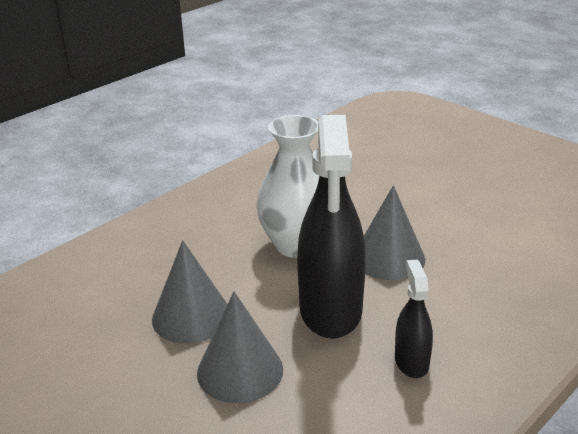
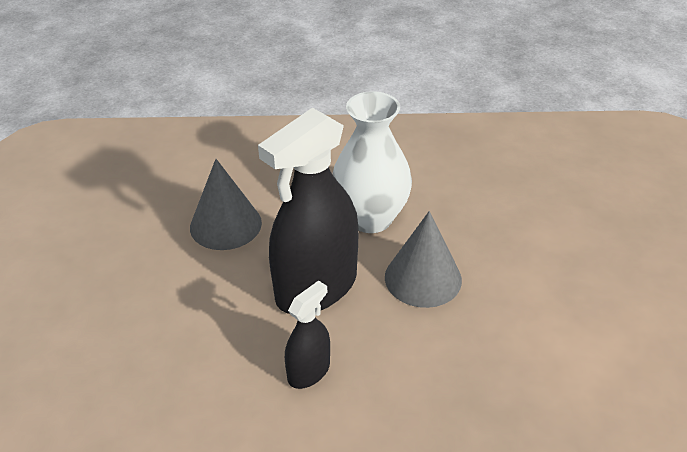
camera: 45 degrees right, 10 degrees up
grey cone [197,292,283,403] -> none

